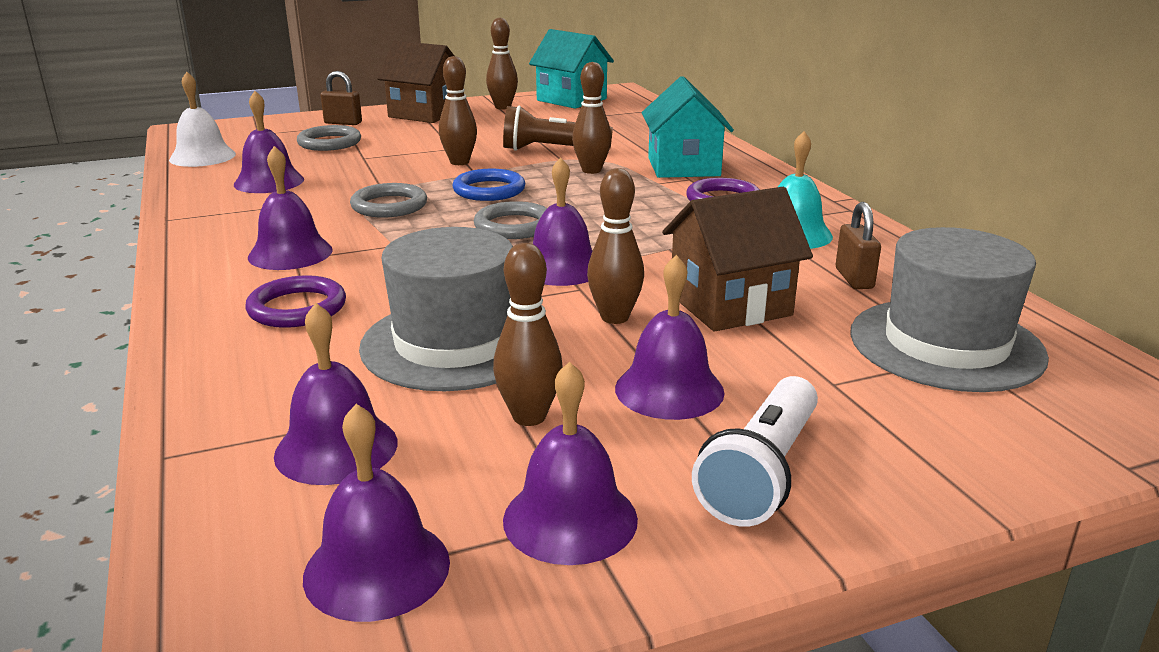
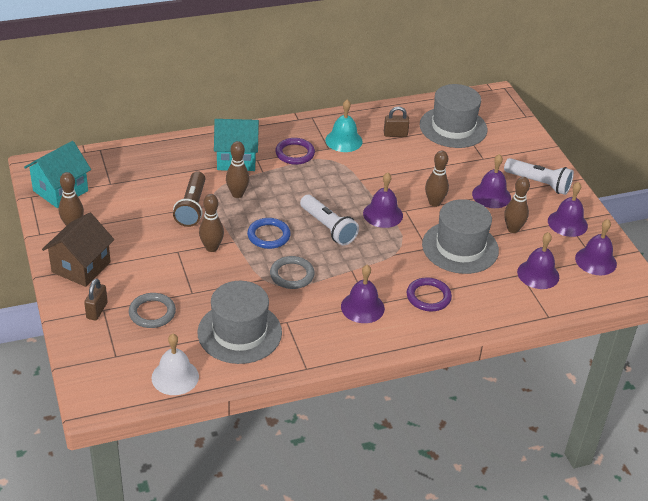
camera: 90 degrees left, 15 degrees up
purple bell [234,91,304,193] -> grey hat [198,281,282,364]
grey ring [474,201,547,239] -> white flashlight [300,195,359,245]
brown house [662,187,813,332] -> none

